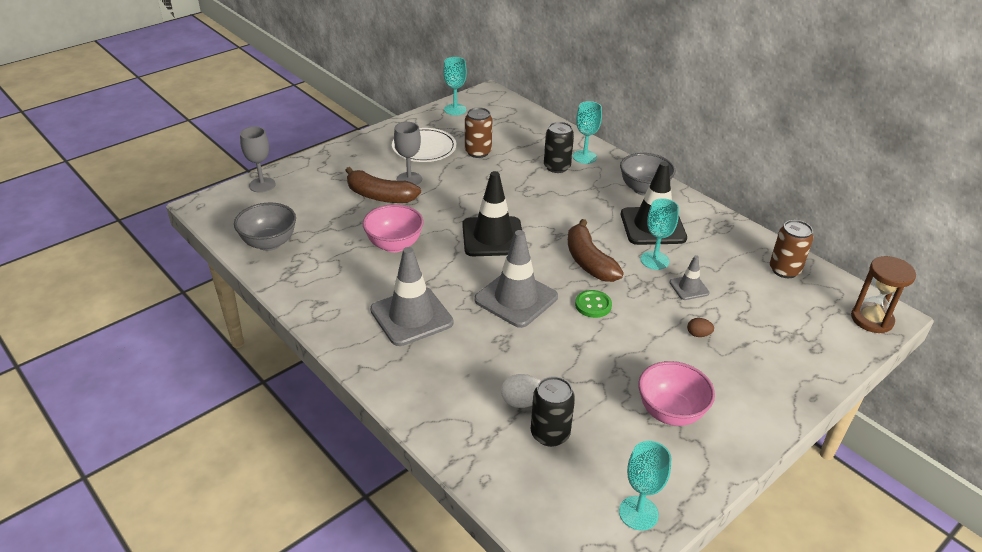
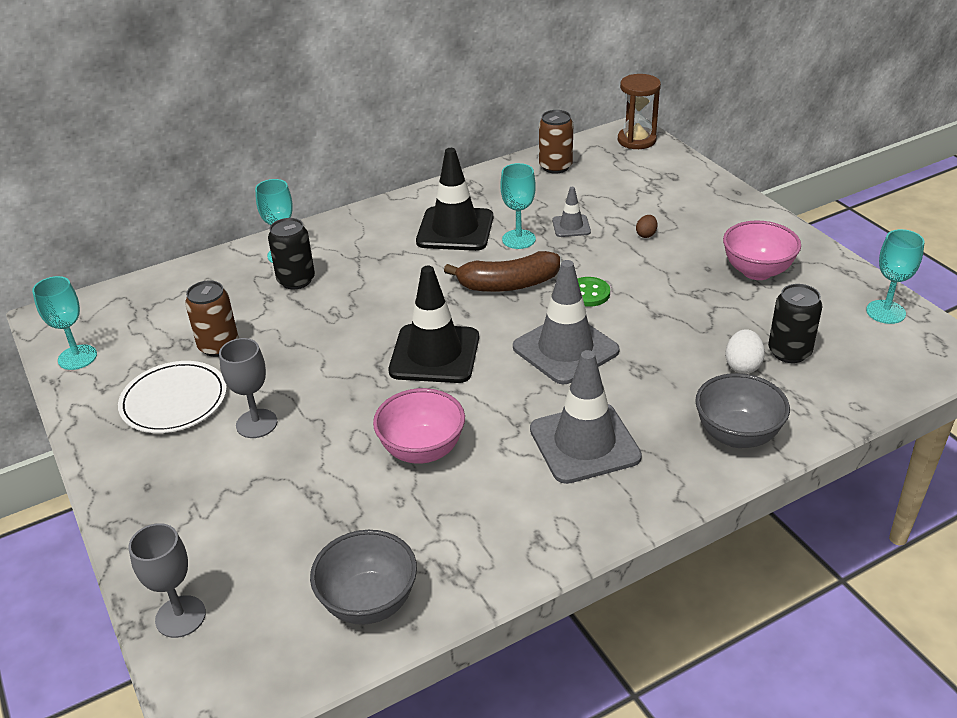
camera: 75 degrees left, 0 degrees up
brown banana [345,167,421,203] -> none
grey bowl [620,153,675,196] -> grey bowl moved to [695,373,790,448]

